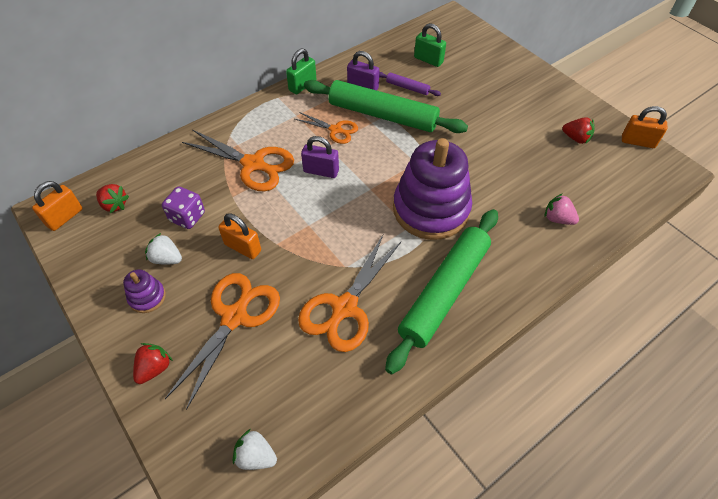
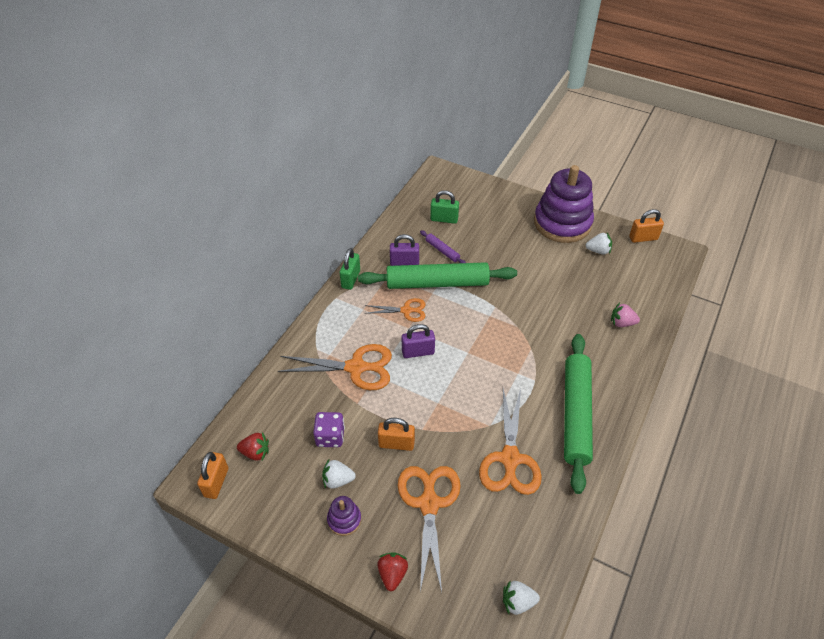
camera: 25 degrees left, 5 degrees down
purple rolling pin [379,72,441,96] -> purple rolling pin turned 45 degrees clockwise [420,230,466,263]
purple stacking toy [393,138,472,240] -> purple stacking toy moved to [534,165,594,243]
red strawberry [562,117,594,144] -> white strawberry [586,233,612,254]

